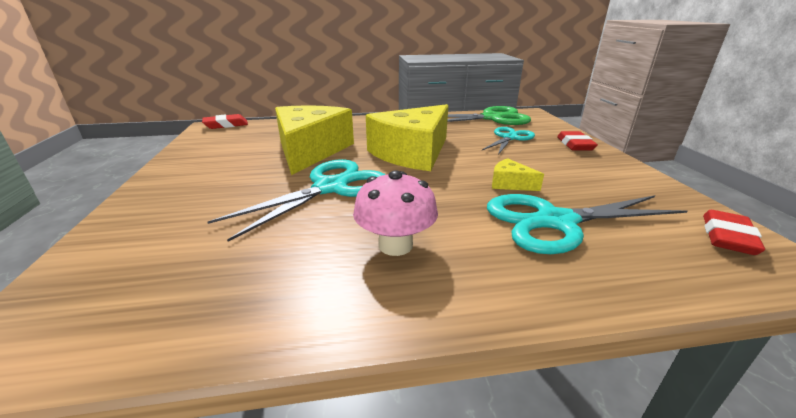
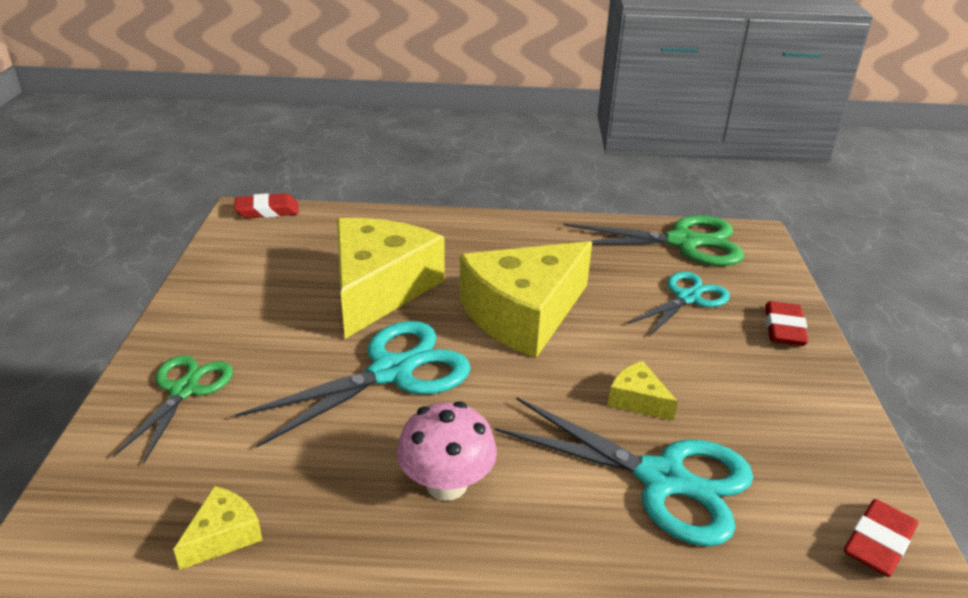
camera: 10 degrees right, 5 degrees up
turquoise scissors [487,194,687,254] -> turquoise scissors turned 150 degrees counterclockwise [495,398,753,546]
none -> green scissors [113,355,233,464]
none -> yellow cheese [173,486,263,570]

